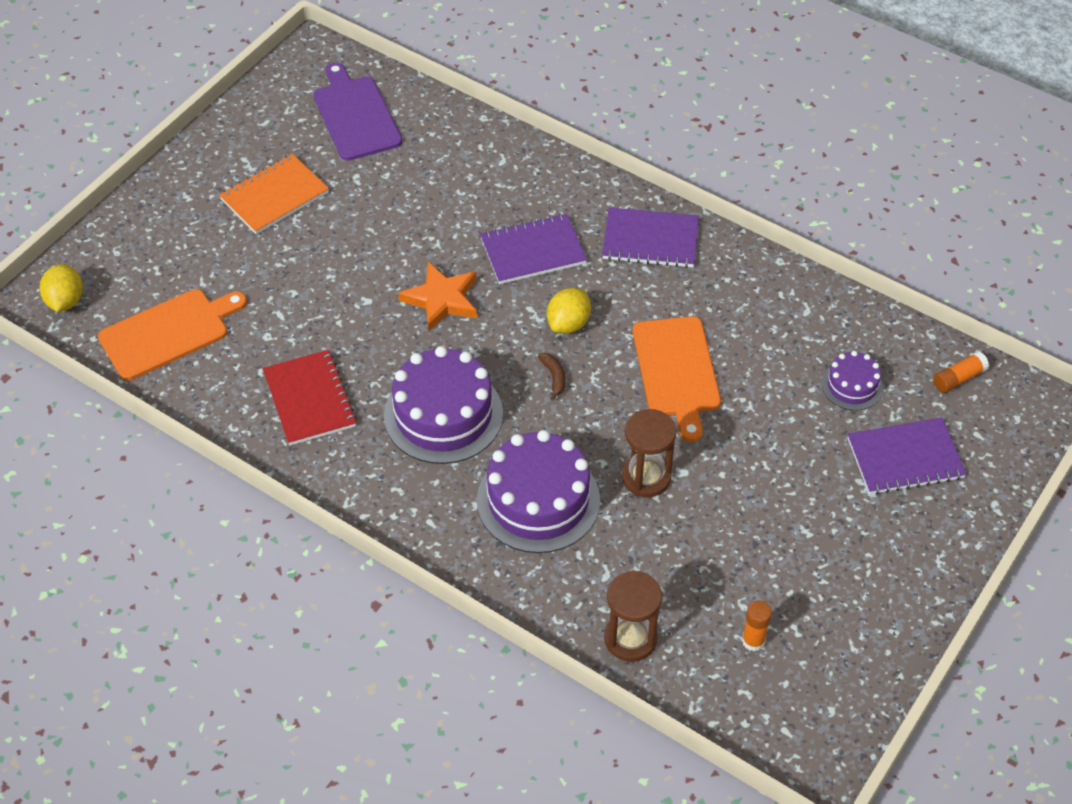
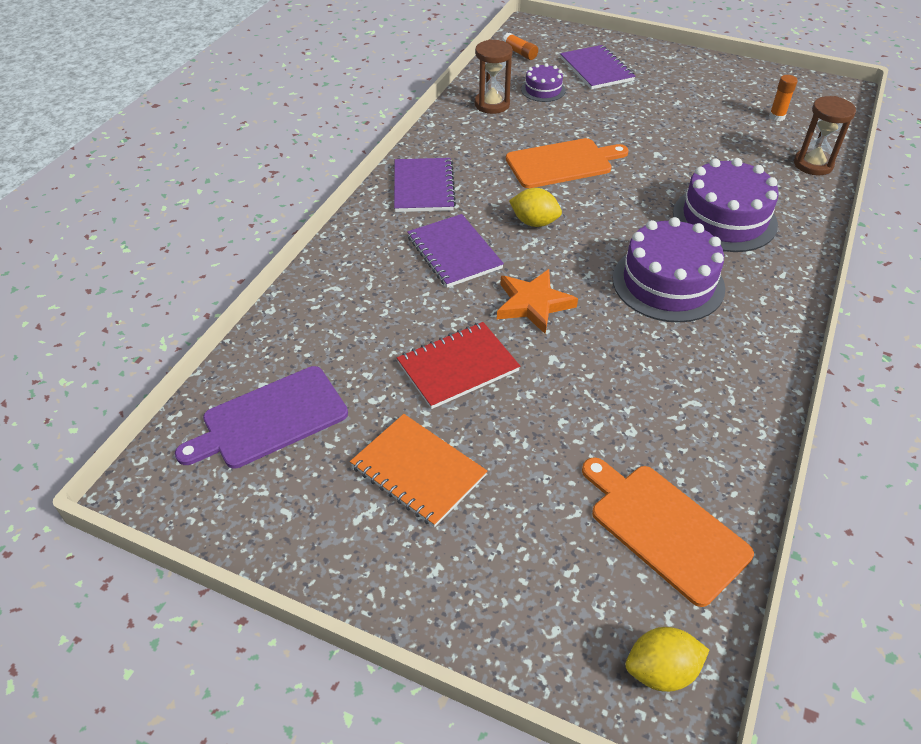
camera: 100 degrees left, 5 degrees down
red notebook [263,350,357,446] -> red notebook moved to [397,322,520,409]
brown banana [538,353,566,400] -> none
brown hourglass [622,409,676,497] -> brown hourglass moved to [475,39,513,114]

